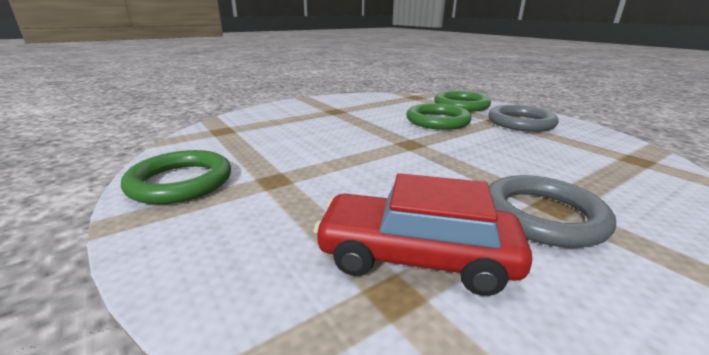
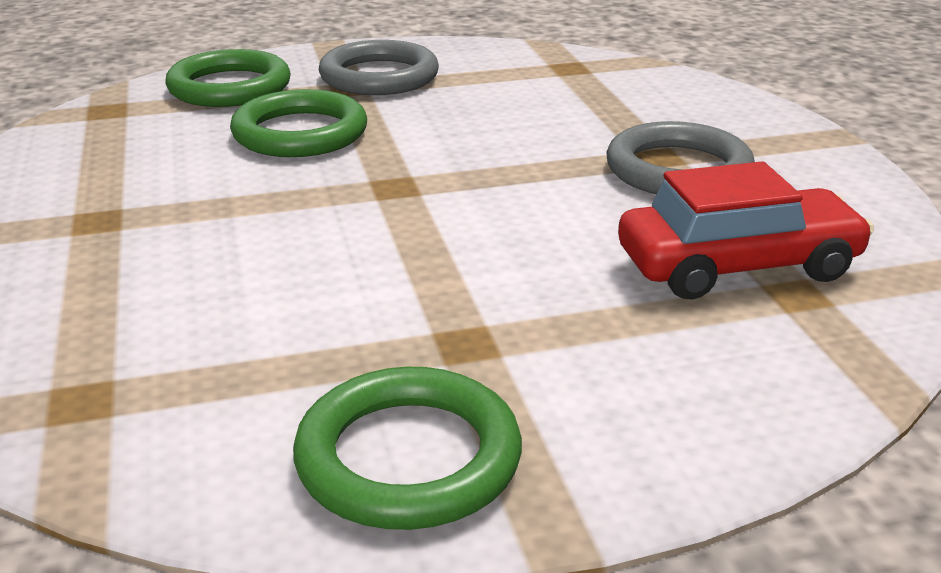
camera: 70 degrees left, 5 degrees up
red car [313,173,532,296] -> red car turned 135 degrees counterclockwise [618,162,874,299]

